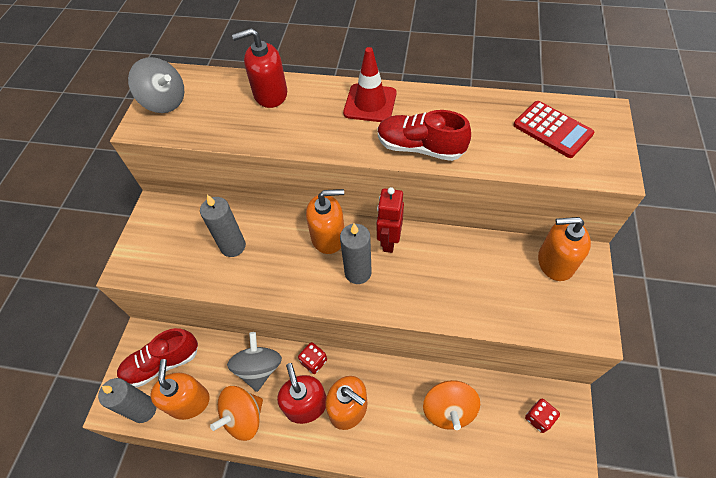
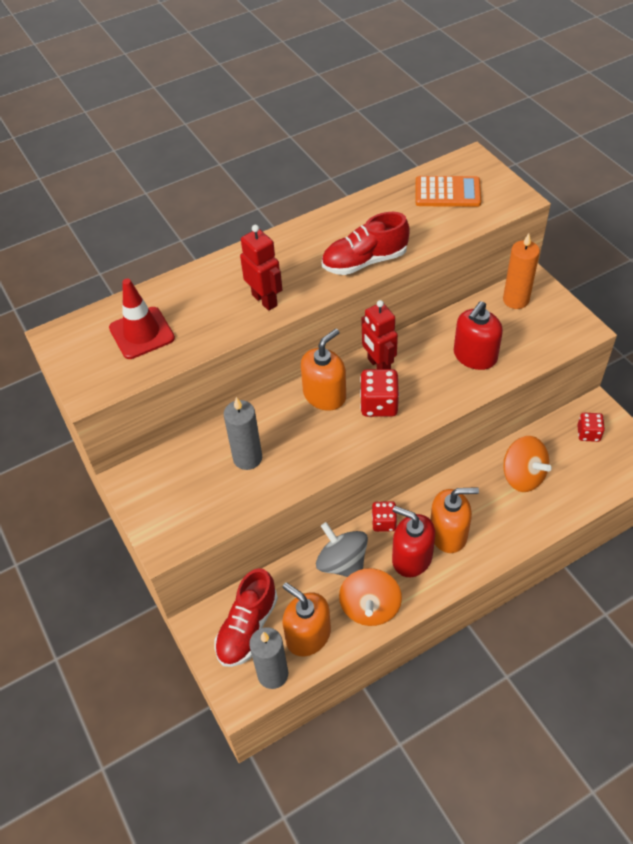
camera: 40 degrees left, 5 degrees down
grey spinning top [128,57,184,113] -> none
red soap dispenser [232,28,287,108] -> red soap dispenser moved to [454,301,503,370]
grey candle [340,223,372,284] -> red dice [360,369,399,417]
red traffic cone [343,47,397,122] -> red traffic cone moved to [109,279,175,359]
red calculator [513,101,595,158] -> orange calculator [416,176,481,207]
orange soap dispenser [538,217,591,281] -> orange candle [503,233,540,309]
none -> red robot [240,225,282,311]

